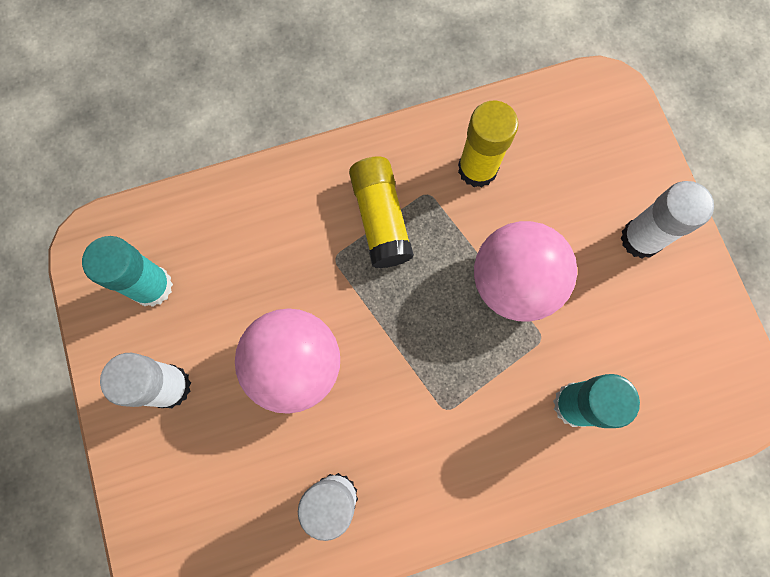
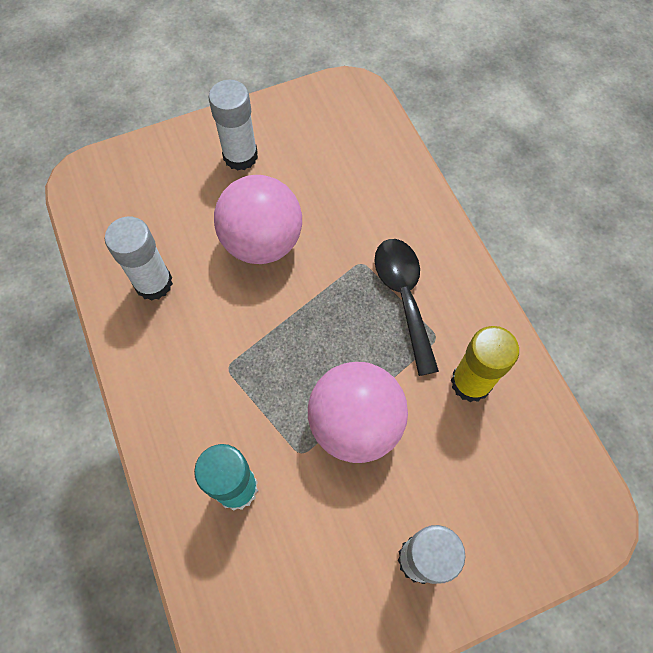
camera: 85 degrees right, 10 degrees down
turquoise glue stick [82,236,173,307] -> none
yellow glue stick [349,156,414,268] -> black spoon [374,239,439,376]

